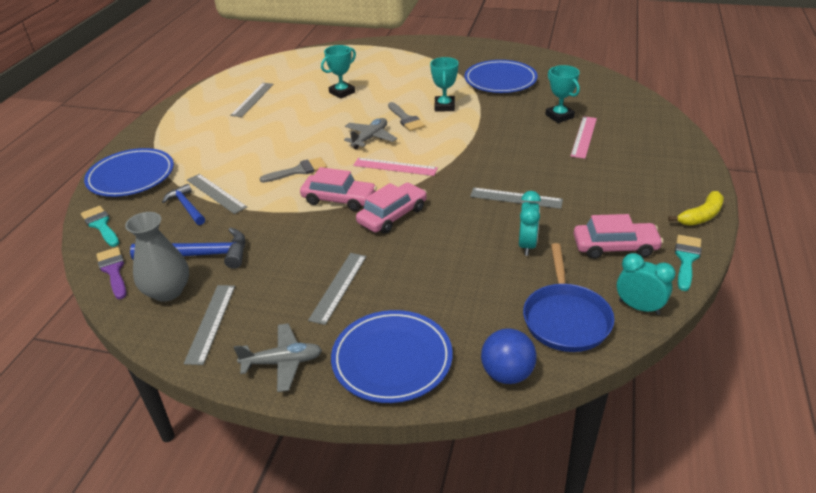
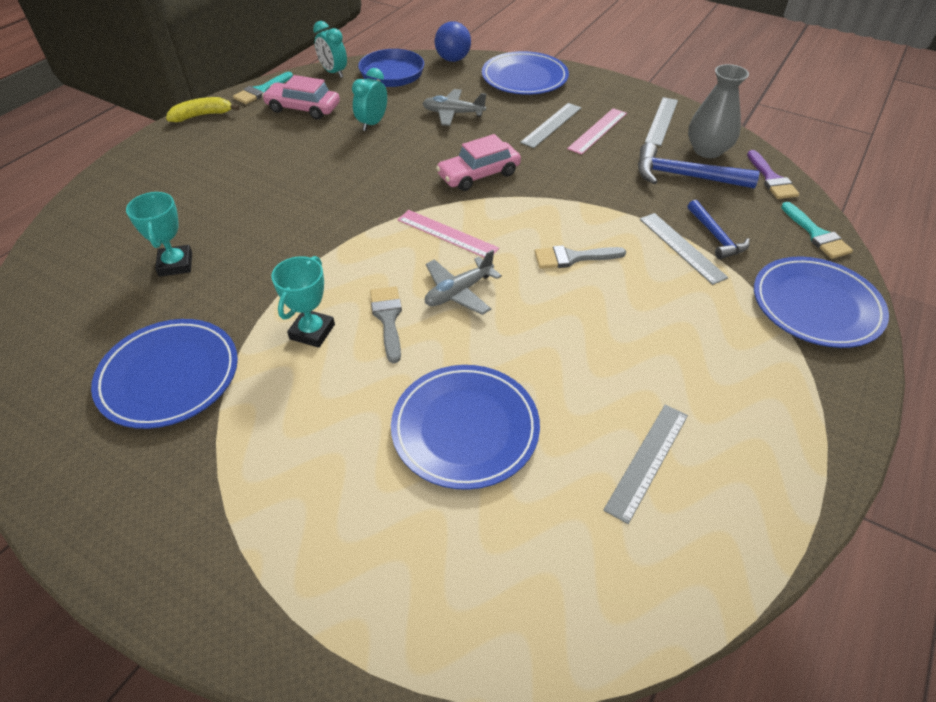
camera: 165 degrees left, 10 degrees up
grey plane [234,323,322,392] -> grey plane moved to [422,89,486,126]
pink car [300,167,377,211] -> none
turquoise trophy [321,45,356,99] -> blue plate [391,365,540,490]
grey ruler [470,188,563,209] -> none
pink ruler [570,116,597,159] -> pink ruler moved to [567,108,627,155]

